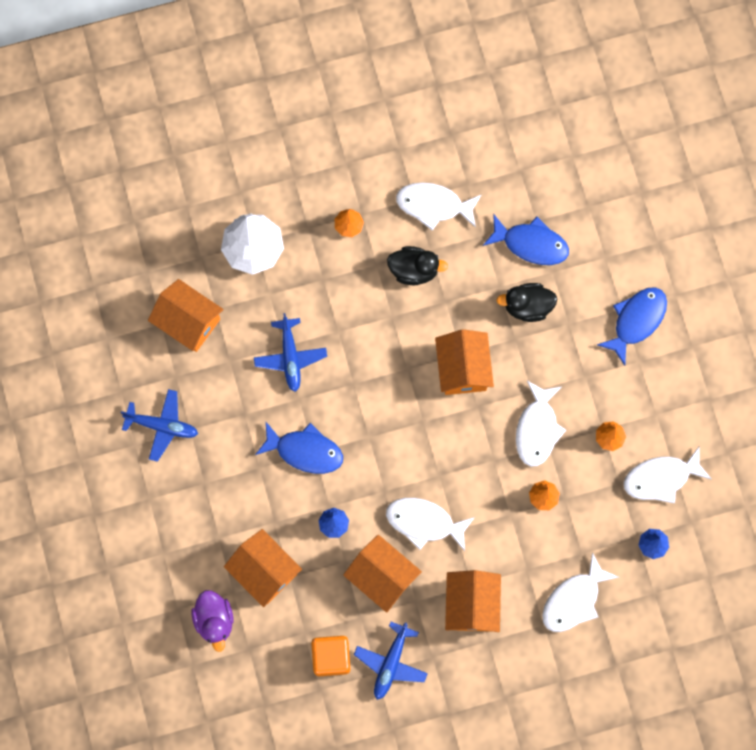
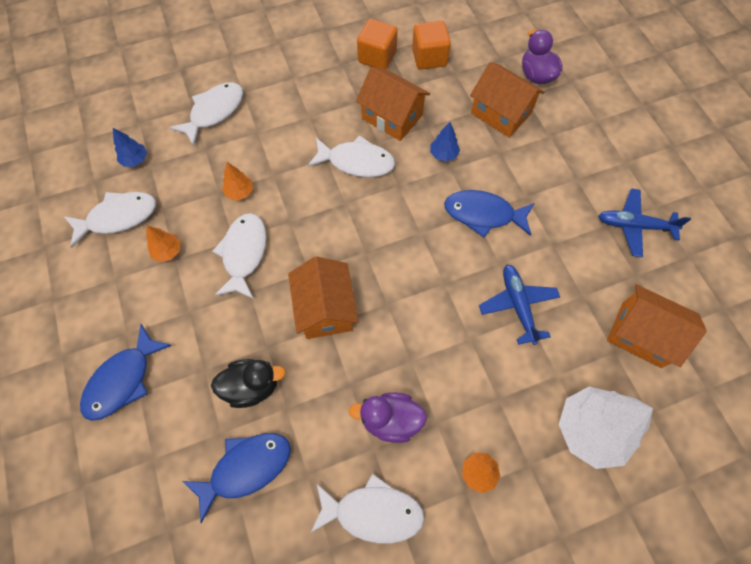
camera: 175 degrees right, 10 degrees down
blue plane [354,622,428,700] -> orange cube [357,19,398,69]
black duck [387,246,448,285] -> purple duck [349,392,427,443]
orange house [445,570,501,632] -> none
blue fish [483,214,569,265] -> blue fish turned 135 degrees clockwise [182,433,291,523]

